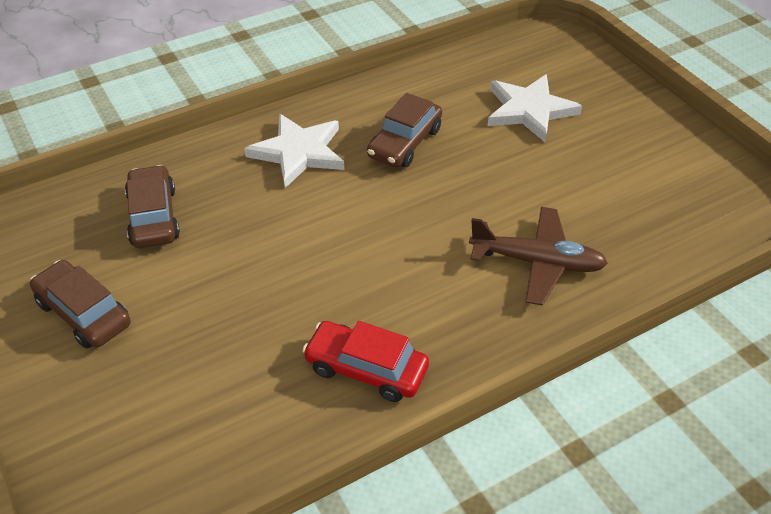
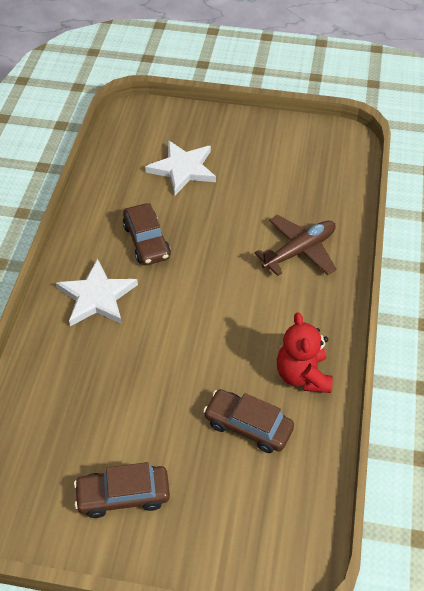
camera: 50 degrees left, 5 degrees up
brown car [125,165,180,248] -> brown car moved to [203,389,294,453]
red car [302,321,429,402] -> red teddy bear [277,312,333,393]

